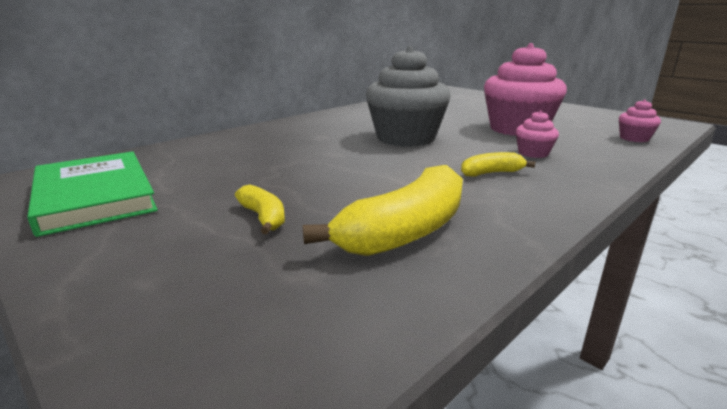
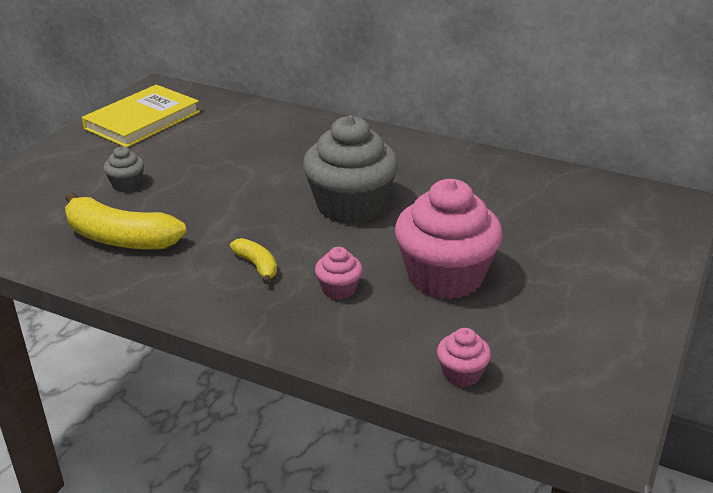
camera: 70 degrees right, 10 degrees up
green book [27,151,158,237] -> yellow book [82,85,200,147]
yellow banana [235,184,285,234] -> grey cupcake [103,146,144,192]

